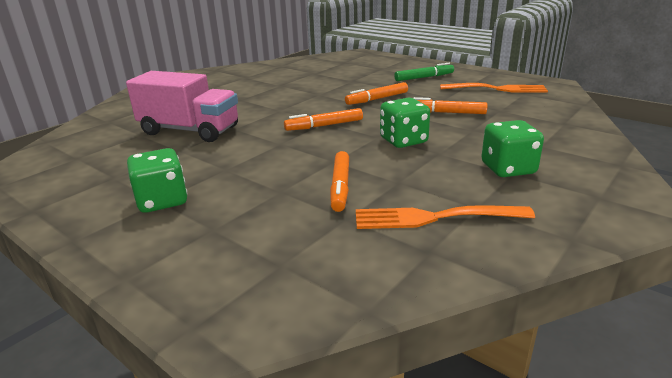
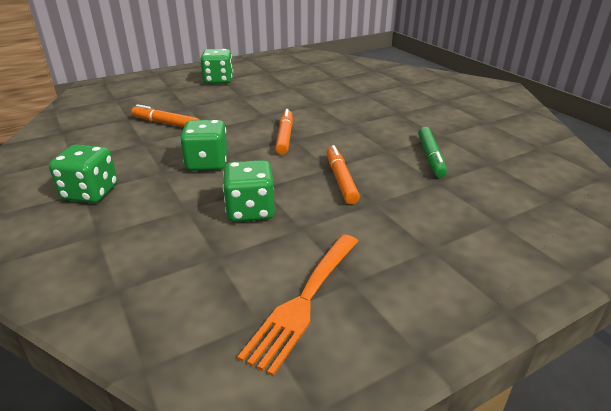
camera: 110 degrees right, 5 degrees up
pink truck [126,71,238,142] -> none
orange fork [356,205,535,229] -> none
green marker [394,63,454,81] -> green marker moved to [418,127,447,178]
orange marker [413,97,488,114] -> green dice [223,160,275,222]

